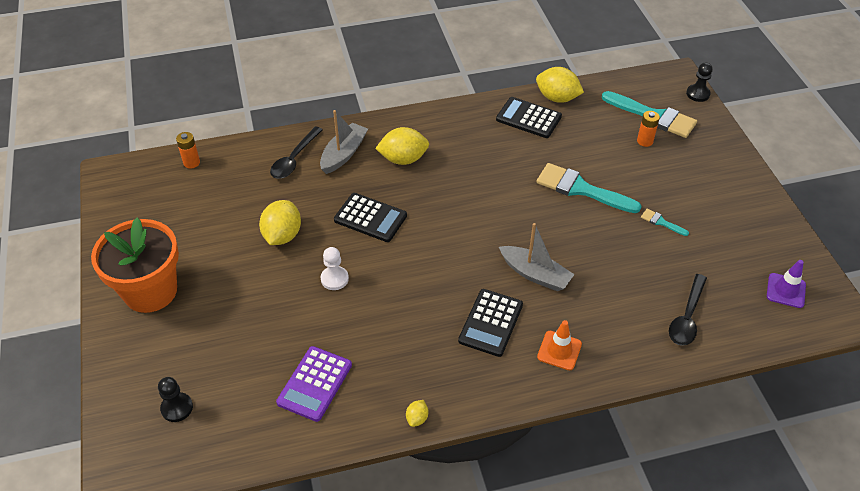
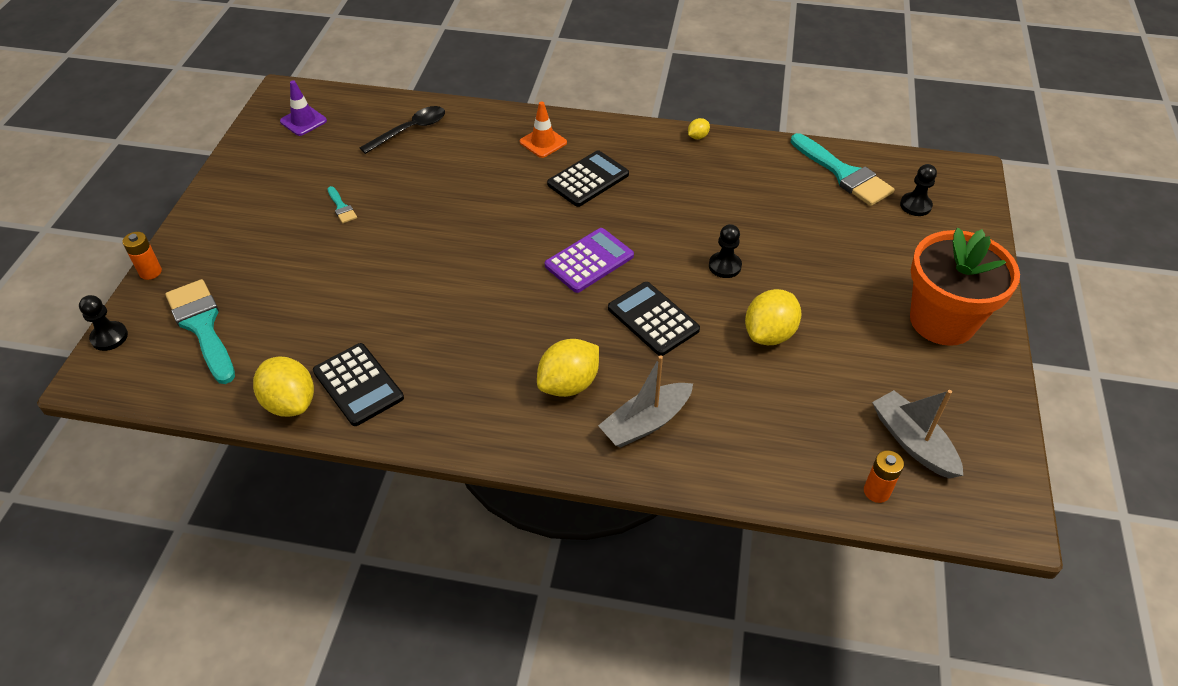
camera: 155 degrees left, 0 degrees up
black spoon [270,127,323,179] -> none
purple calculator [276,346,352,422] -> purple calculator moved to [545,228,634,293]
white pawn [321,247,349,290] -> black pawn [709,224,742,278]
yellow lemon [375,127,429,165] -> yellow lemon turned 60 degrees counterclockwise [537,339,599,397]
grey boat [499,223,575,291] -> grey boat moved to [872,390,964,478]
turquoise brush [537,163,642,213] -> turquoise brush moved to [790,133,894,206]
orange battery [637,111,660,147] -> orange battery moved to [122,232,162,280]

